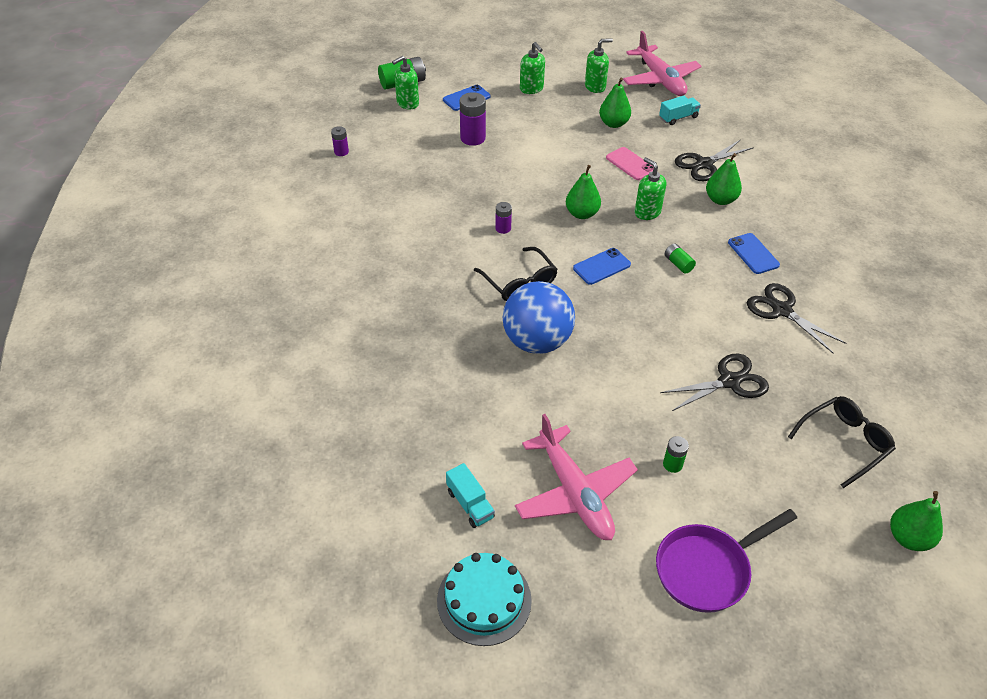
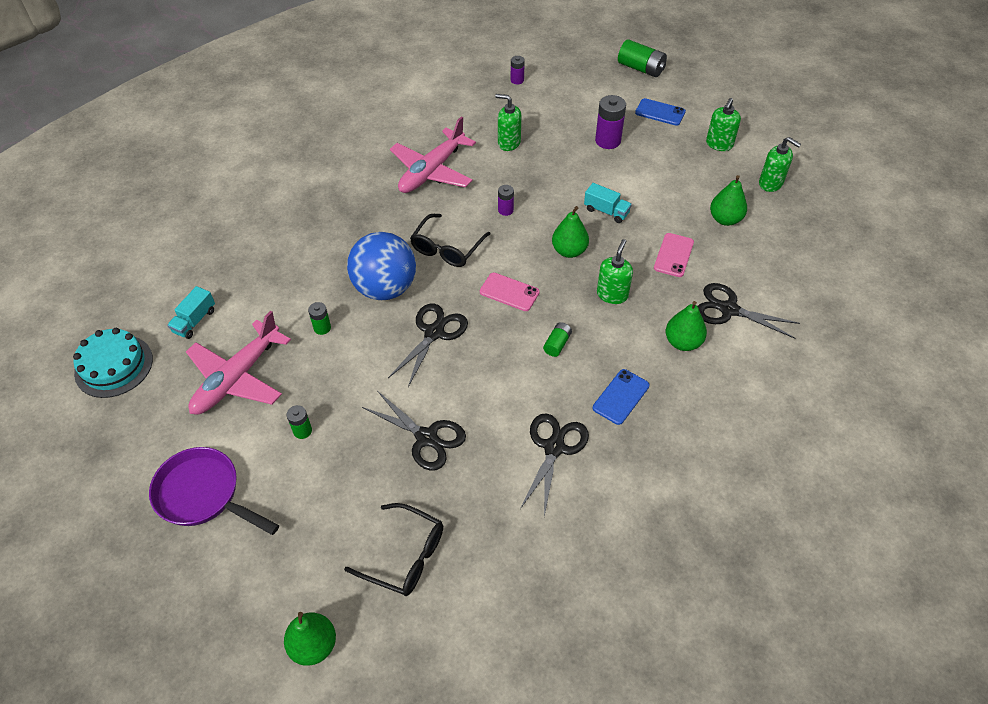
camera: 60 degrees right, 5 degrees up
green soap dispenser [392,56,419,109] -> green soap dispenser moved to [495,94,521,151]
blue phone [573,248,631,285] -> pink phone [480,273,540,311]
pink plane [623,31,702,96] -> pink plane moved to [390,116,476,193]
turquoise truck [659,96,701,125] -> turquoise truck moved to [584,183,632,223]
none -> green battery [308,302,331,335]
none -> black scissors [388,304,468,387]

